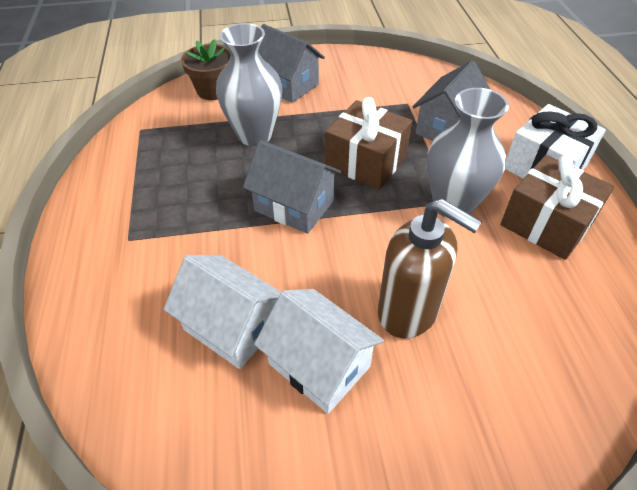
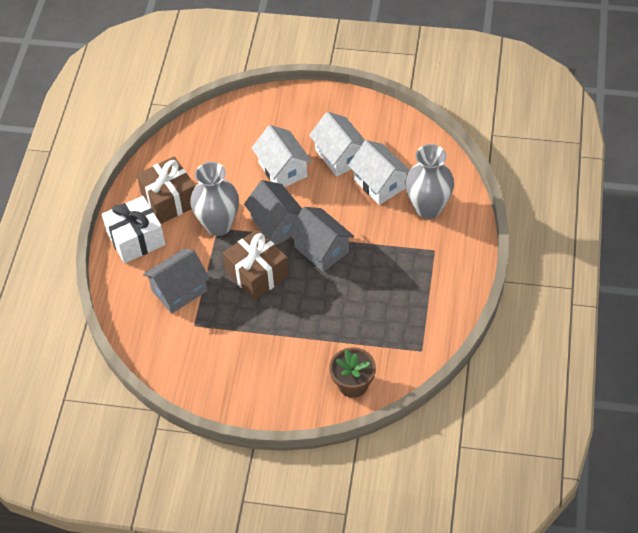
camera: 160 degrees left, 5 degrees up
grey vase [216,23,282,146] -> grey vase moved to [405,144,454,219]
grey house [259,24,325,103] -> grey house moved to [244,180,302,246]
brown soap dispenser [378,199,482,338] -> white house [252,125,312,187]

